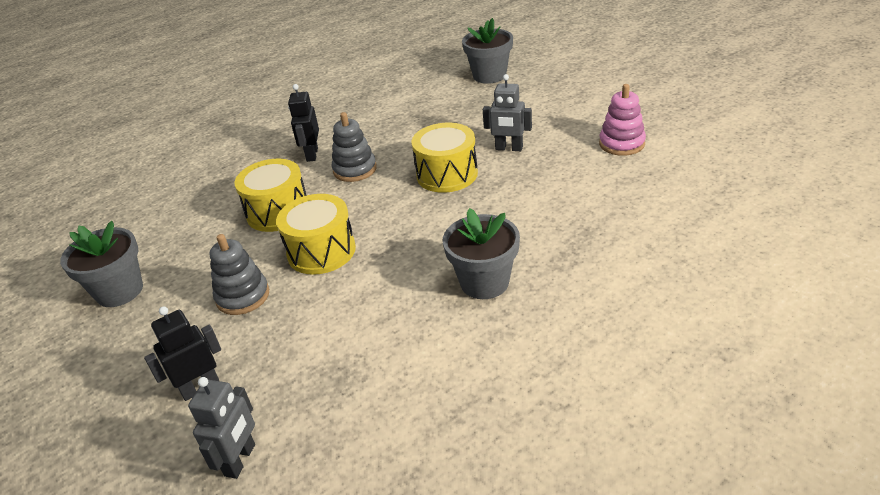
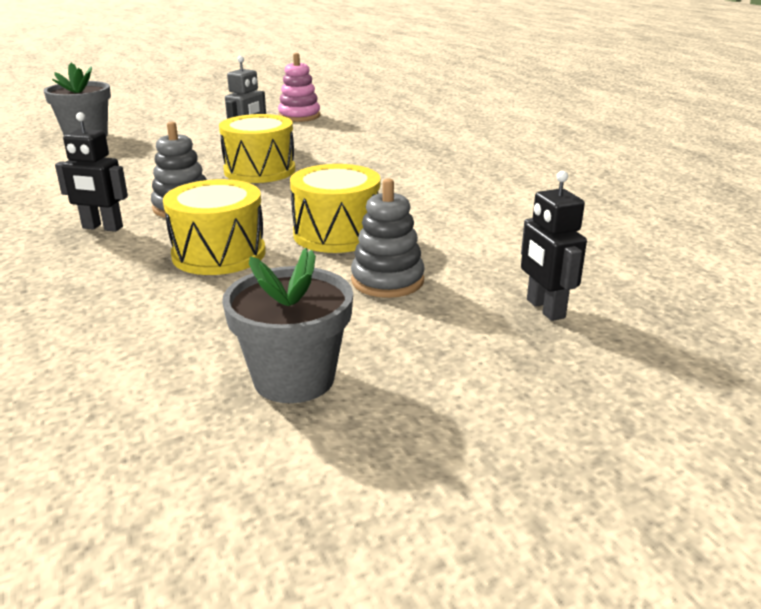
camera: 80 degrees left, 10 degrees down
grey robot [188,377,255,479] -> none
grey flower pot [443,208,520,299] -> none

